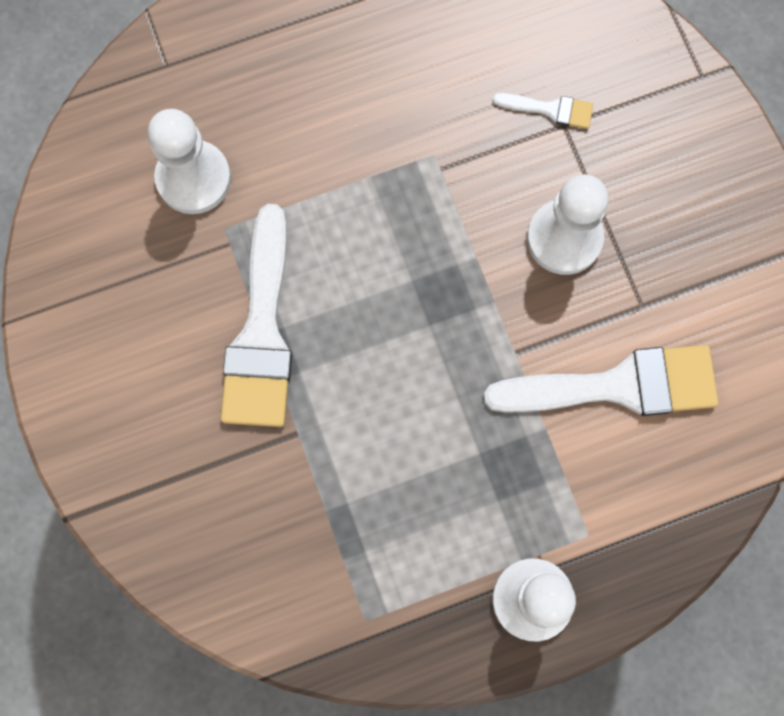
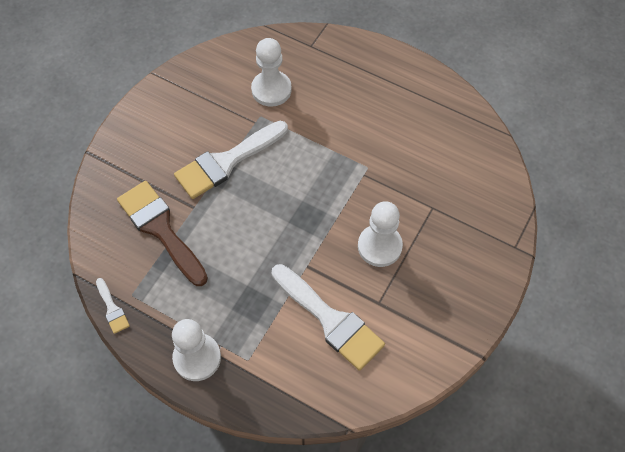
camera: 50 degrees right, 15 degrees down
white brush [493,93,593,129] -> white brush moved to [96,278,130,334]
none -> brown brush [117,181,208,286]

